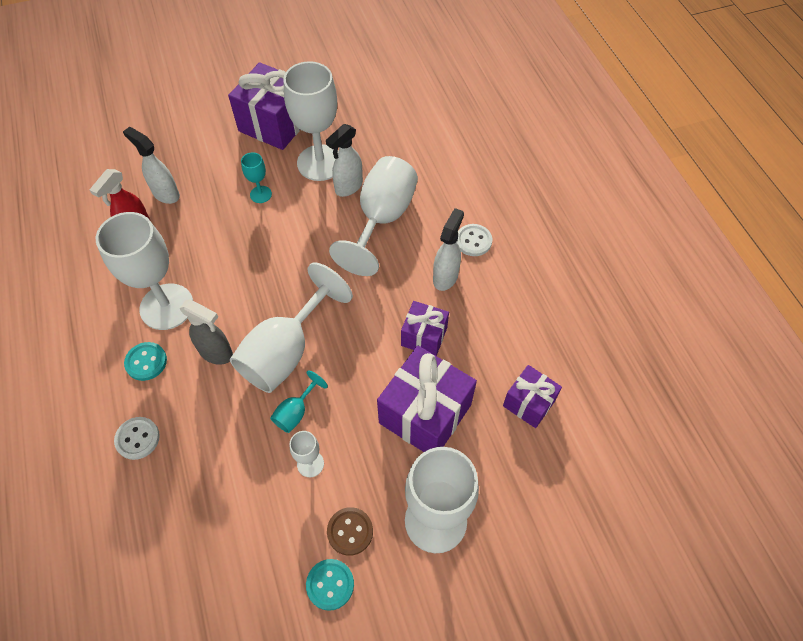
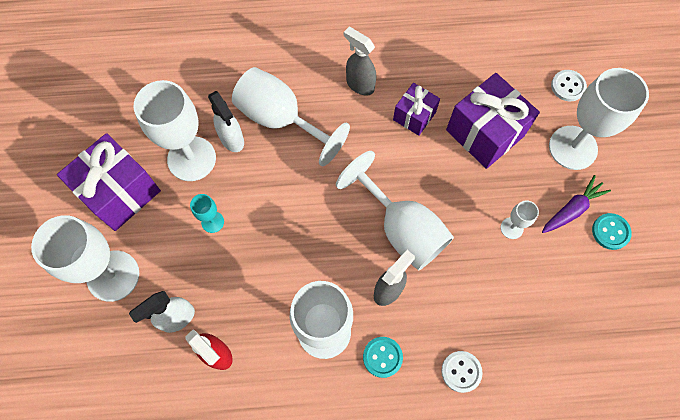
camera: 75 degrees left, 10 degrees up
turquoise goblet [270,370,328,433] -> none
brown button [327,507,373,556] -> purple carrot [542,175,611,233]
white spray bottle [433,208,464,291] -> grey spray bottle [344,27,376,96]
white button [457,224,492,256] -> white button moved to [551,70,587,101]
purple gift [503,365,562,428] -> none
none -> white goblet [31,215,139,302]

